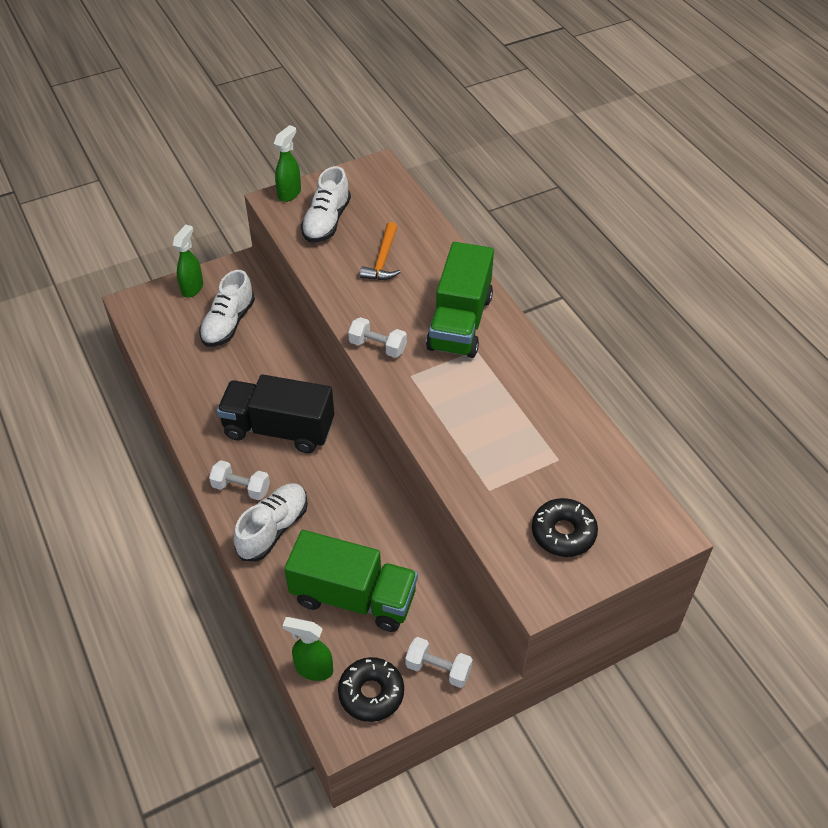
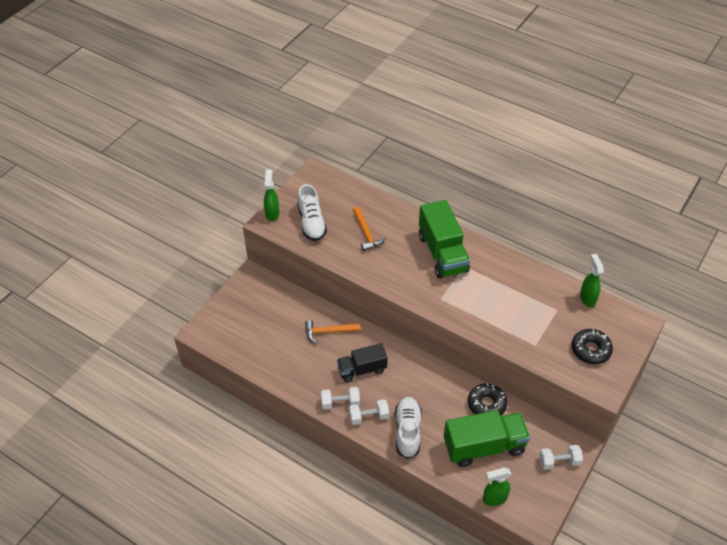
camera: 30 degrees left, 0 degrees up
green spray bottle [173,225,203,298] -> green spray bottle moved to [580,254,604,307]
white shoe [199,270,255,347] -> none
black truck [217,374,334,453] -> black truck [337,343,388,382], size x0.63
black donut [338,657,404,722] -> black donut moved to [468,383,508,416]
white dumbbell [348,317,407,358] -> white dumbbell moved to [321,387,360,410]
none -> orange hammer [305,320,361,344]

